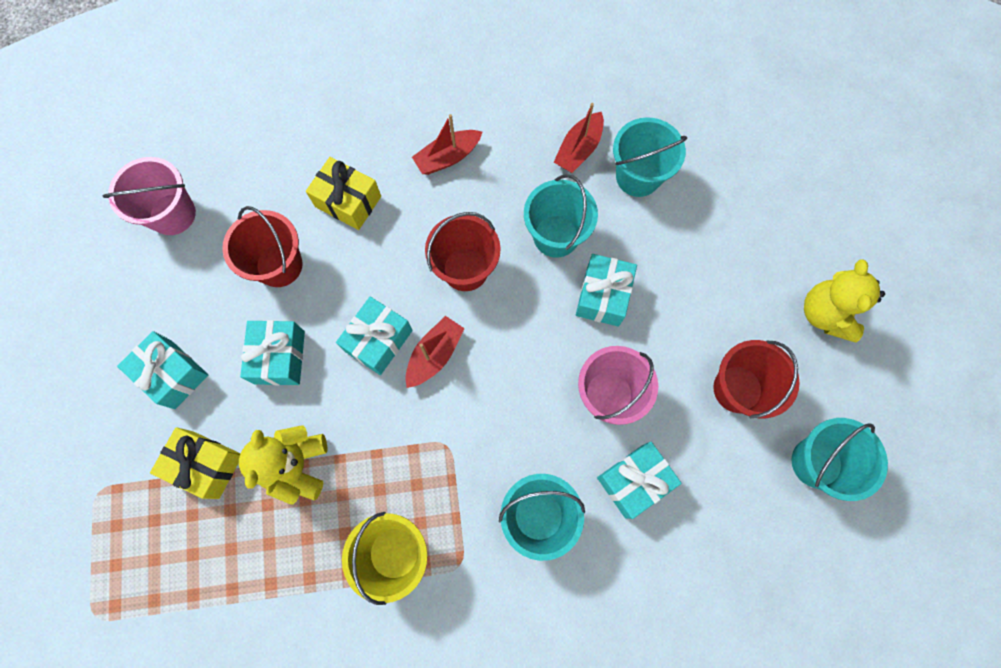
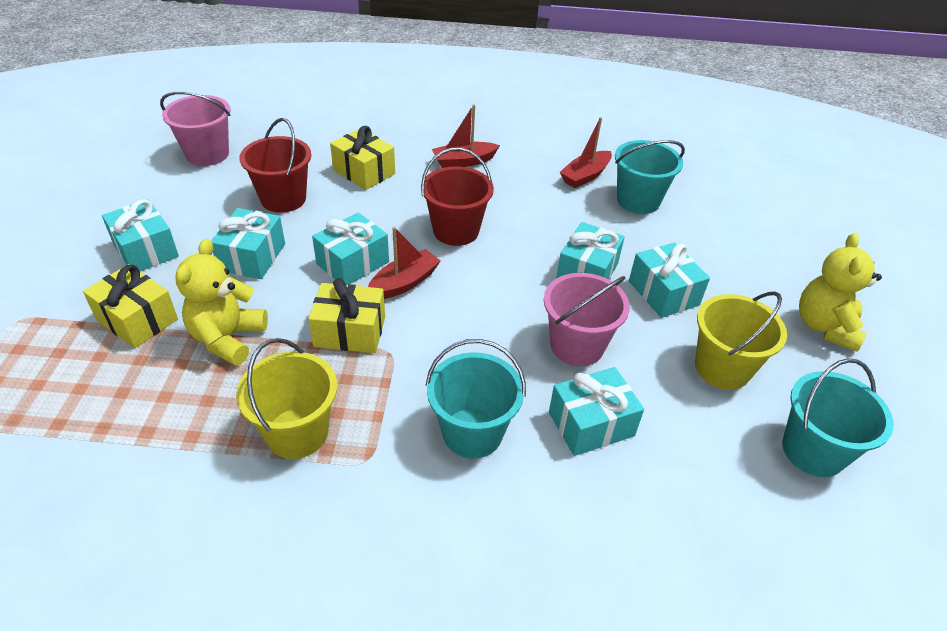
camera: 10 degrees right, 30 degrees down
turquoise bucket [524,174,598,258] -> none
red bucket [713,340,799,418] -> yellow bucket [695,291,787,390]
none -> yellow gift [308,278,385,353]
none -> turquoise gift [629,242,710,318]

